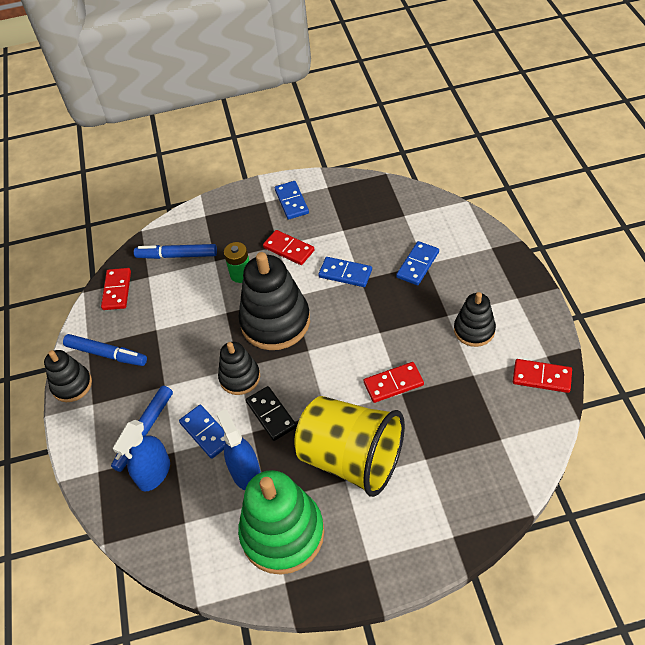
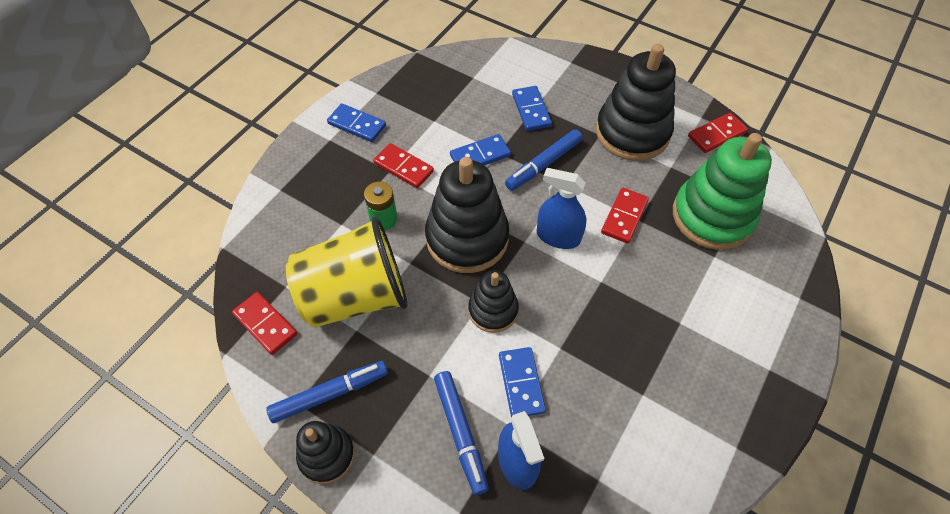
camera: 50 degrees left, 5 degrees up
blue marker [134,244,217,259] -> blue marker moved to [505,129,582,191]
blue domino [179,405,226,459] -> blue domino turned 75 degrees clockwise [499,347,546,417]
blue spray bottle [216,409,261,490] -> blue spray bottle moved to [537,168,587,249]
green stacking toy [238,470,324,575] -> green stacking toy moved to [673,133,772,250]
black domino [246,386,297,441] -> none
red domino [263,230,314,265] -> red domino turned 45 degrees clockwise [373,143,434,188]
yellow cup [294,396,405,497] -> yellow cup moved to [286,216,407,328]
black stacking toy [454,292,496,347] -> black stacking toy [596,44,676,161], size x1.78

